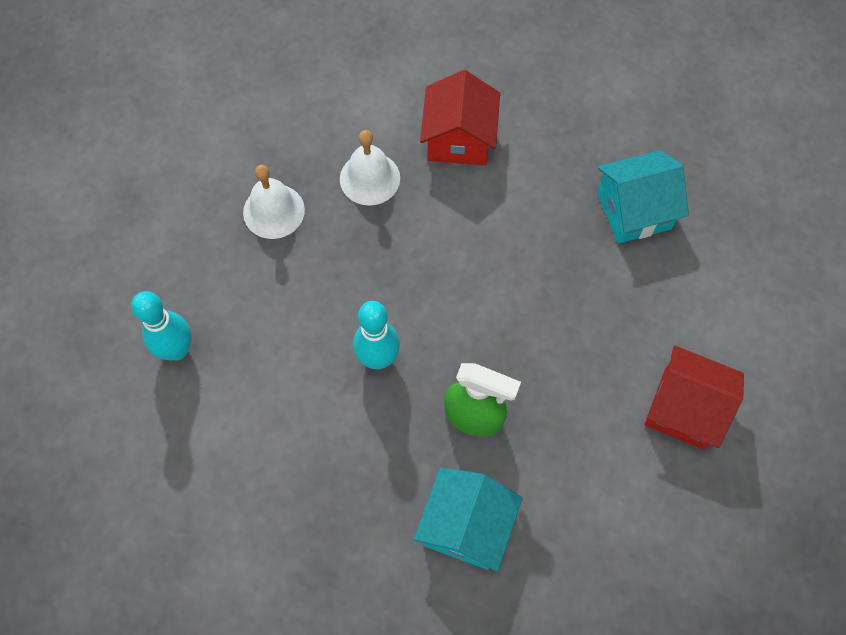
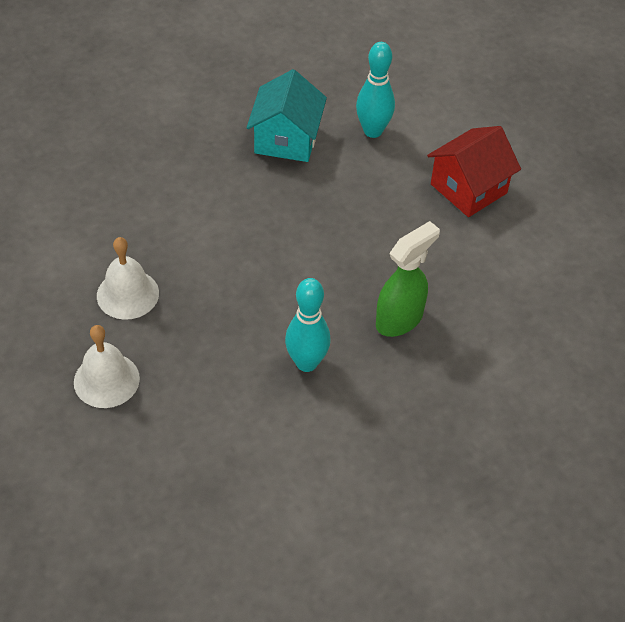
camera: 65 degrees left, 15 degrees down
turquoise bowling pin [131,291,192,360] -> turquoise bowling pin moved to [356,42,395,138]
turquoise house [414,468,522,571] -> none
red house [420,70,500,166] -> none

